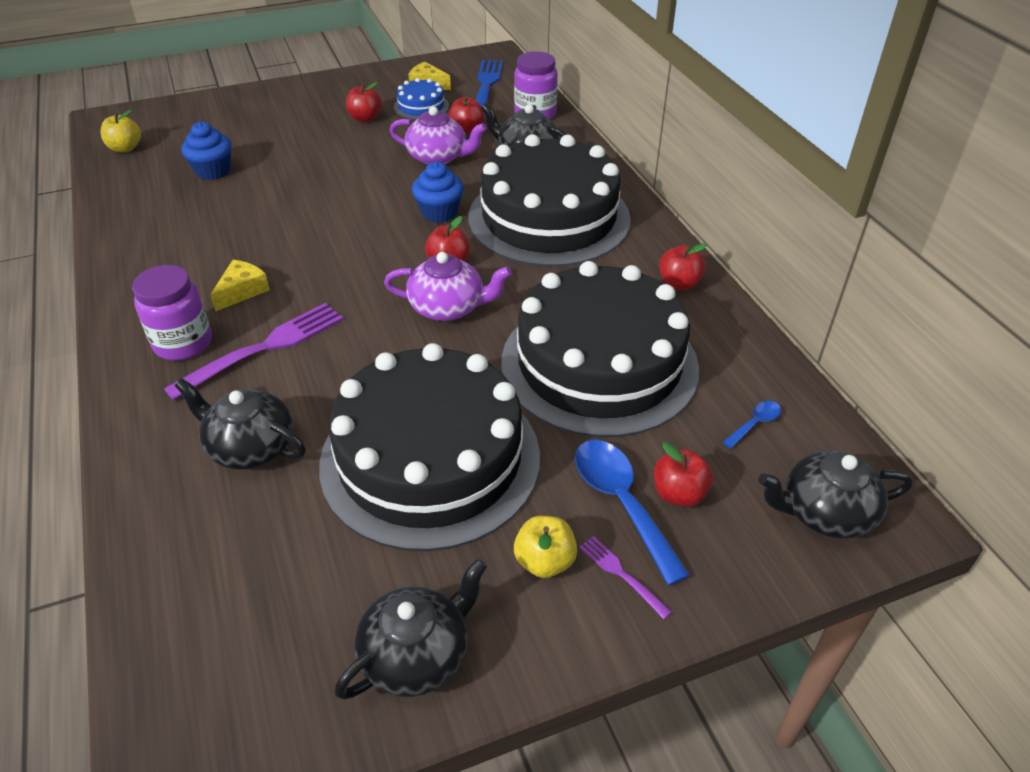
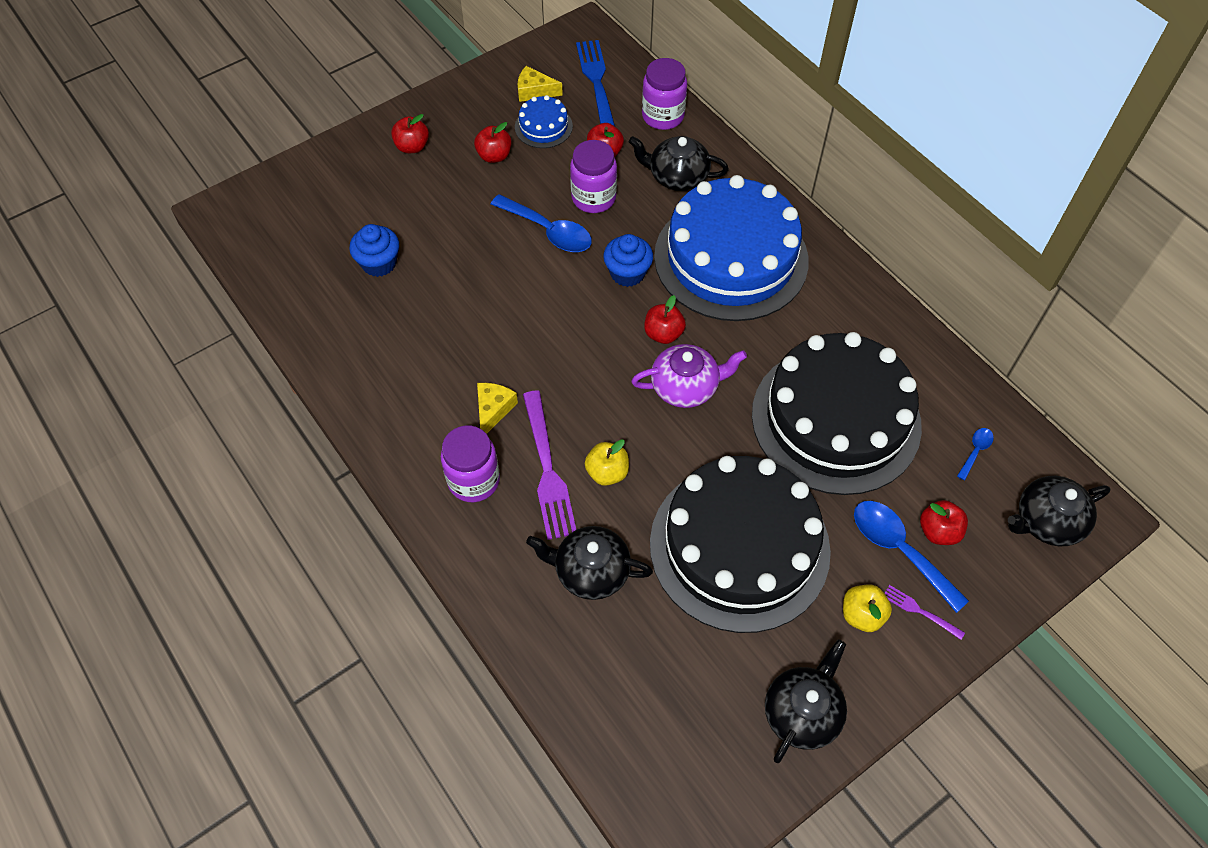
camera: 15 degrees left, 15 degrees up
yellow apple [100,110,141,152] -> yellow apple moved to [585,439,629,486]
purple fork [164,303,343,401] -> purple fork turned 135 degrees clockwise [523,391,576,540]
purple teapot [389,106,487,165] -> purple jar [570,140,617,213]
black cake [469,134,631,267] -> blue cake [654,175,809,321]
red apple [659,243,707,290] -> red apple moved to [391,114,429,153]
none -> blue spoon [491,194,592,252]

